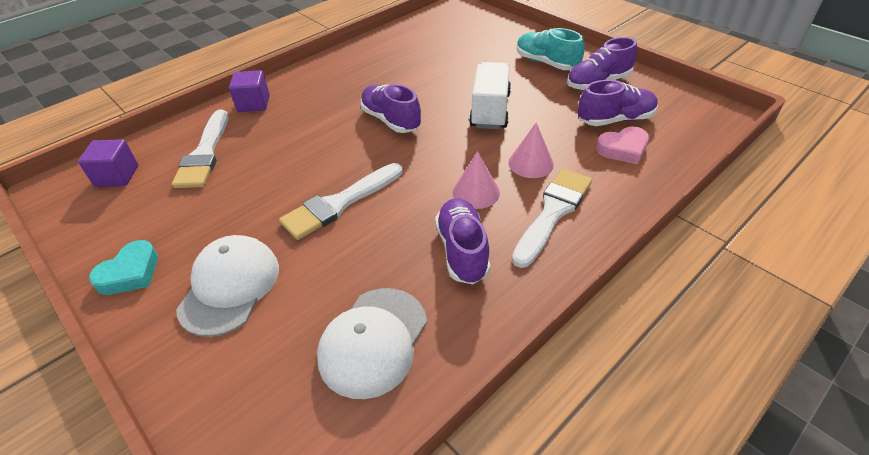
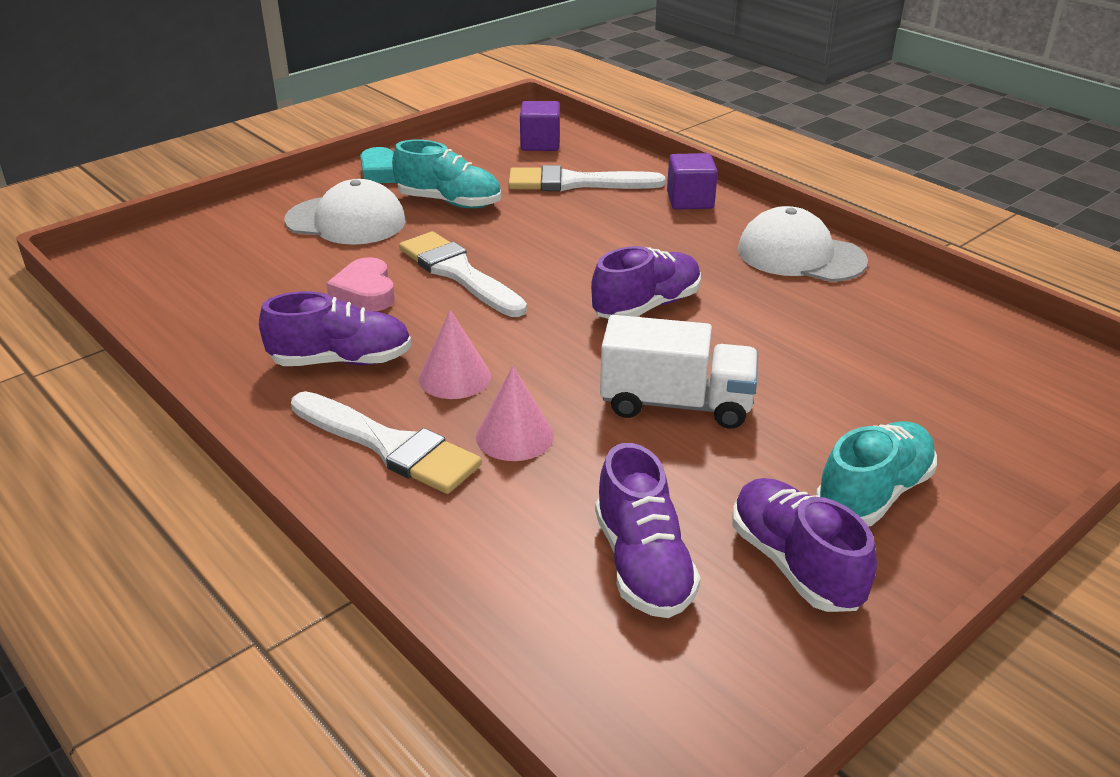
camera: 90 degrees right, 10 degrees down
white cap [317,288,427,399] -> white cap moved to [738,206,868,282]
pink heart [596,126,649,164] -> pink heart moved to [326,257,395,311]
none -> turquoise shoe [392,140,501,208]

